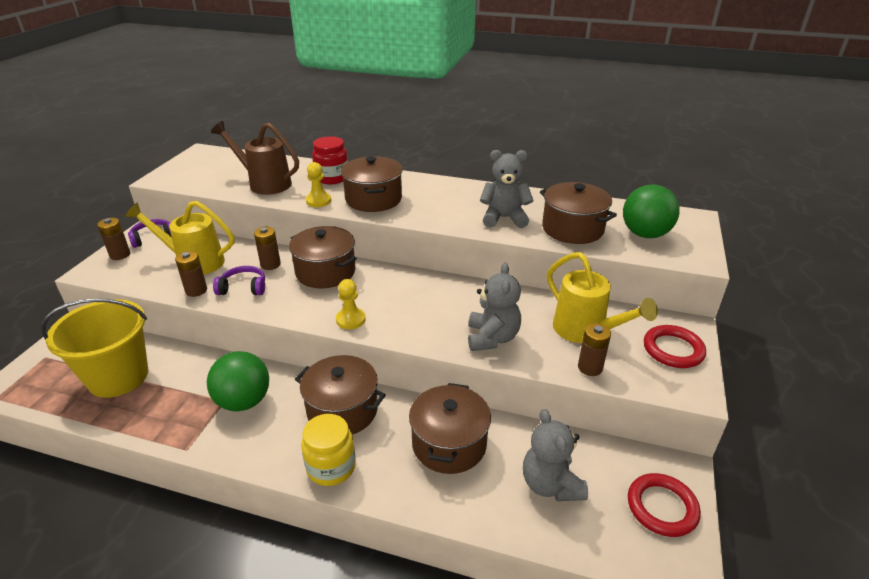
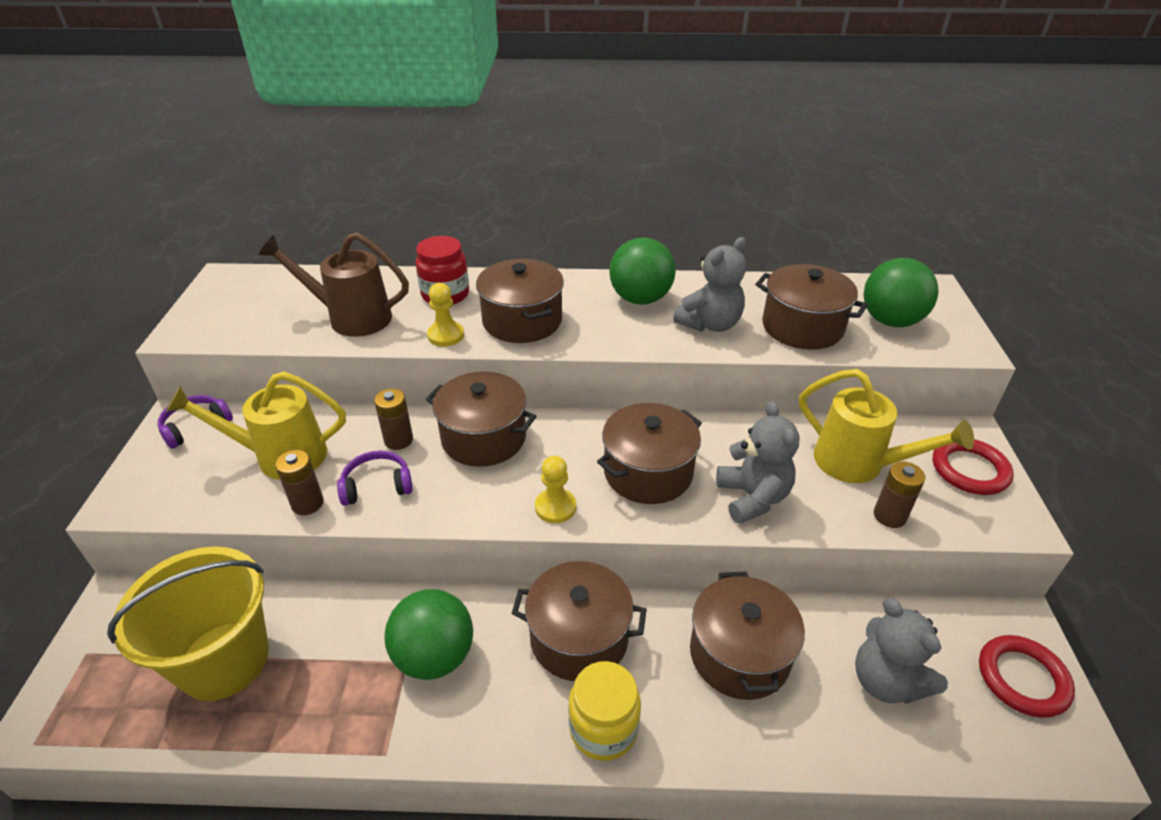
camera: 15 degrees left, 5 degrees up
brown battery [97,218,130,260] -> none
grey teddy bear [480,150,534,228] -> grey teddy bear turned 150 degrees clockwise [673,237,746,332]
none -> brown pot [597,403,702,504]
none -> green ball [609,237,676,305]

